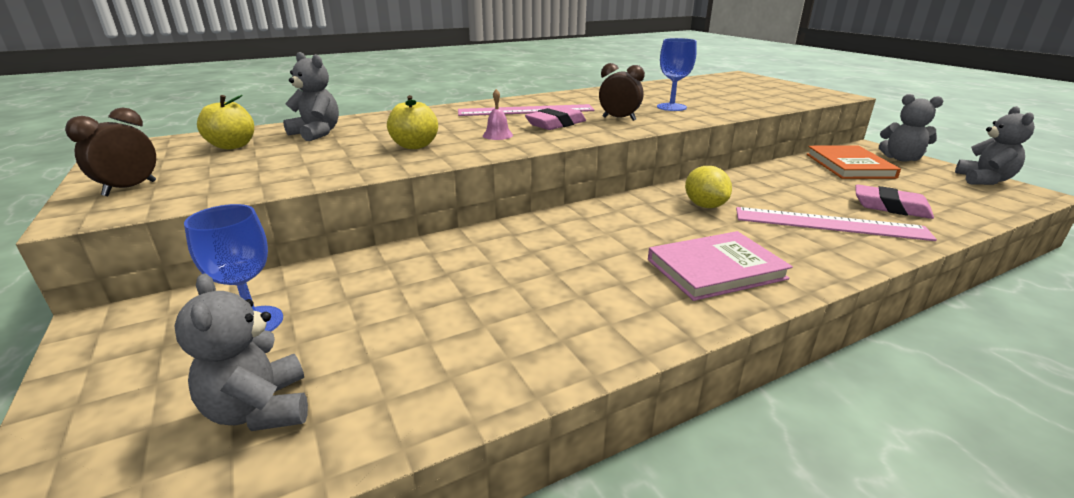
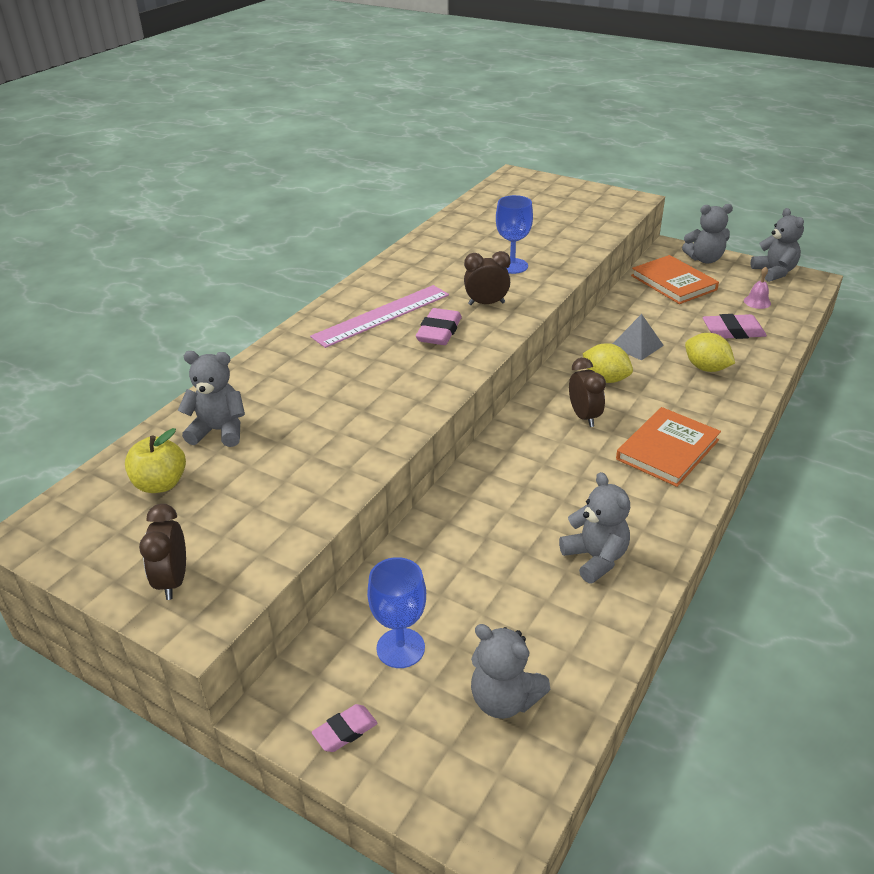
camera: 30 degrees left, 10 degrees up
yellow apple [387,95,438,149] -> none
pink bell [483,89,513,140] -> pink bell moved to [744,267,771,309]
pink book [648,231,793,301] -> orange book [616,407,721,487]
pink ruler [736,207,937,241] -> yellow lemon [685,333,735,372]
none -> pink eraser [312,704,378,752]
none -> grey teddy bear [559,472,630,584]
none -> brown clock [569,358,606,427]
none -> grey pyramid [613,314,664,361]

